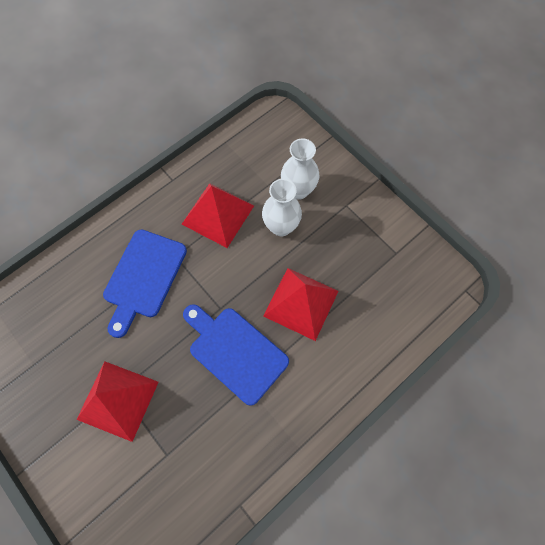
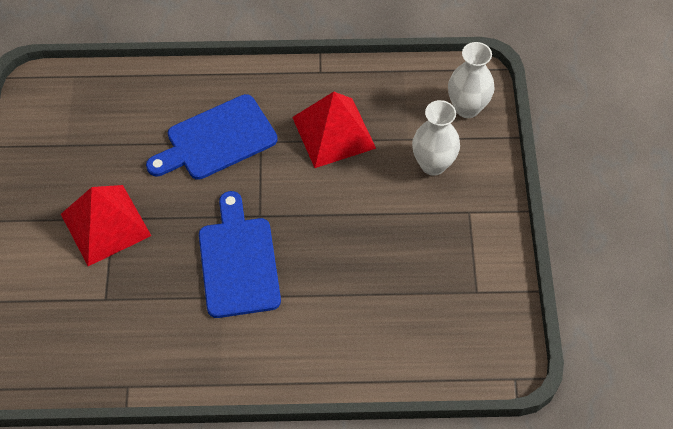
camera: 40 degrees right, 10 degrees down
white vase [262,179,302,236] -> white vase moved to [448,42,495,118]
red pyramid [263,268,338,341] -> none

